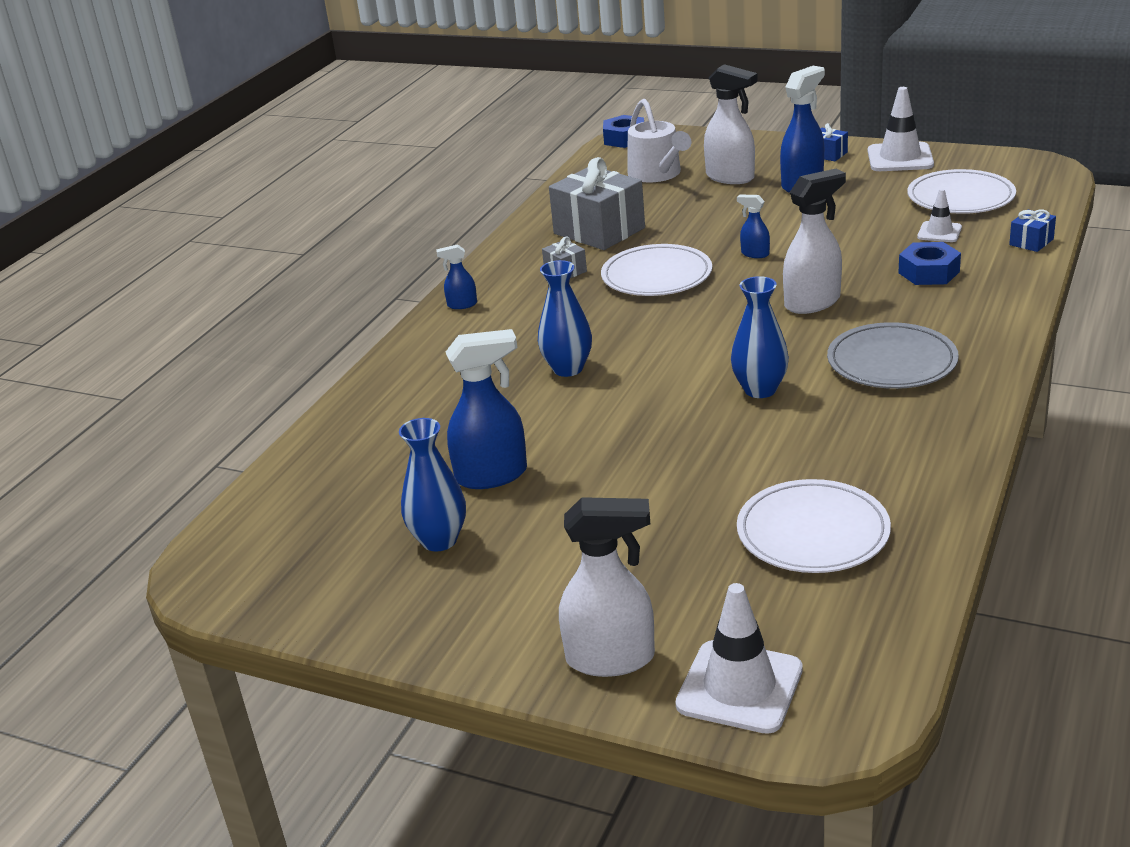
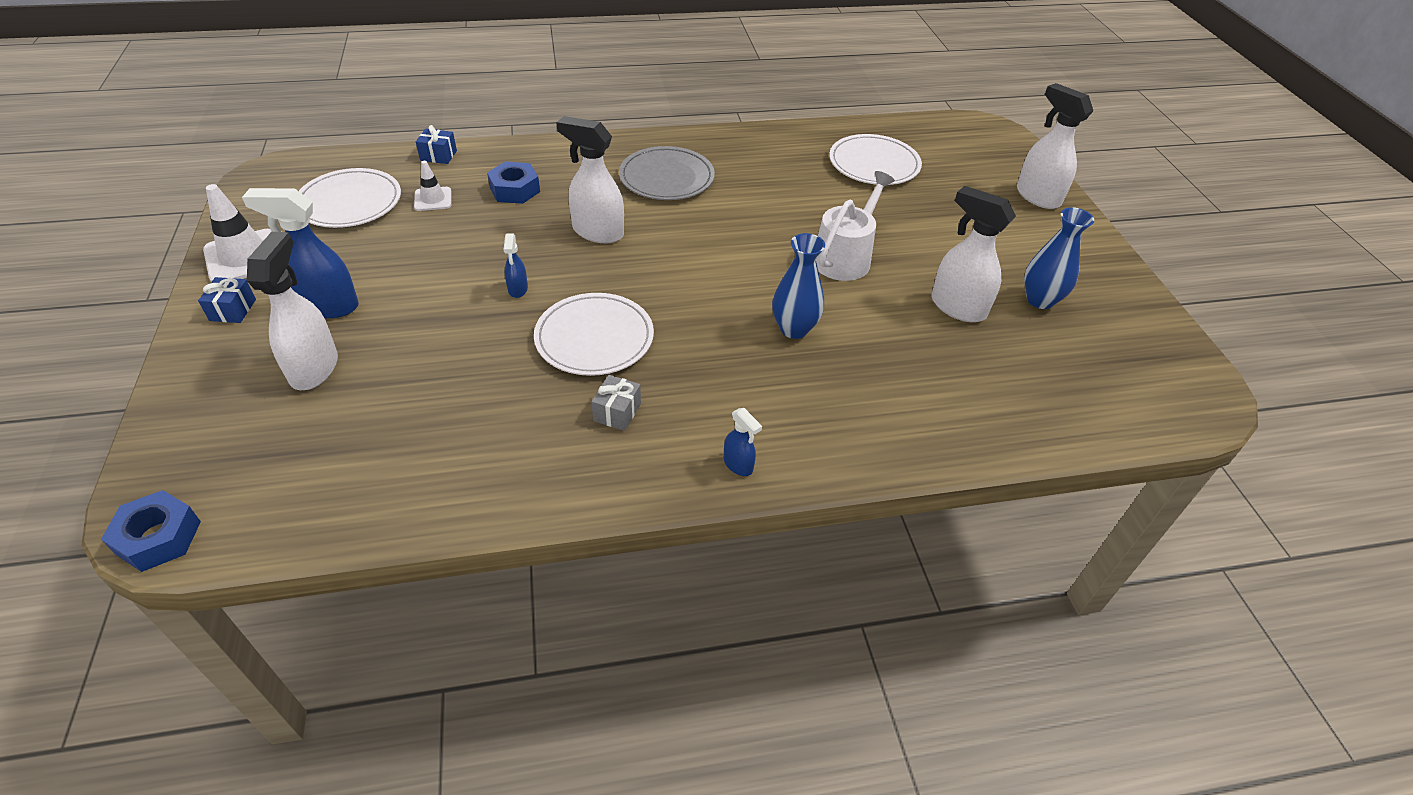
camera: 130 degrees left, 15 degrees up
blue spray bottle [446,329,527,489] -> white spray bottle [931,186,1016,322]
grey gift [549,157,645,250] -> none
white watering can [628,99,691,182] -> white watering can moved to [816,171,895,281]
white traffic cone [675,583,803,734] -> none
blue vase [731,276,789,398] -> none

